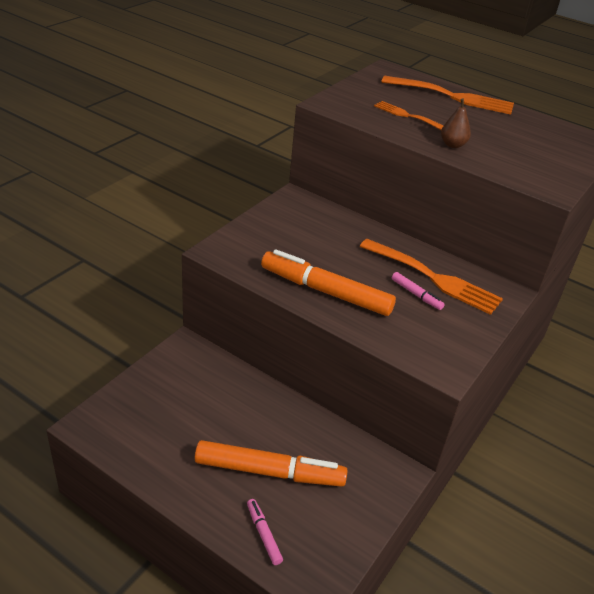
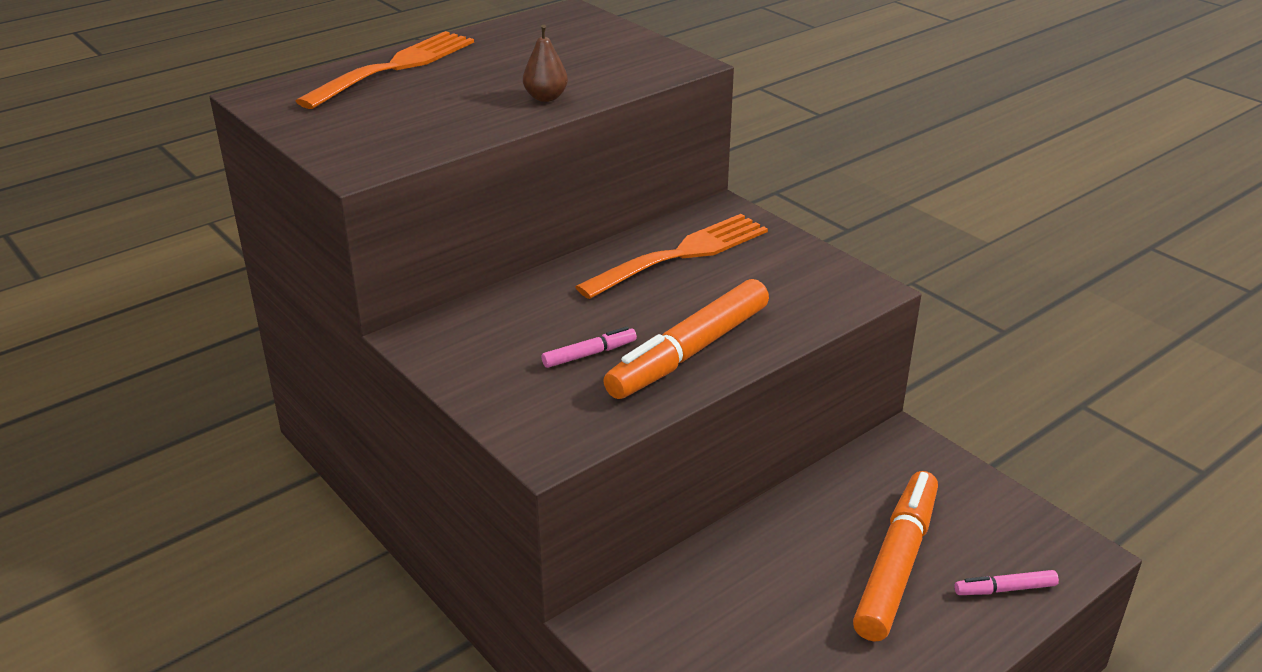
camera: 70 degrees left, 5 degrees down
orange fork [374,101,443,130] -> none
pink marker [392,272,445,310] -> pink marker moved to [542,327,637,368]

